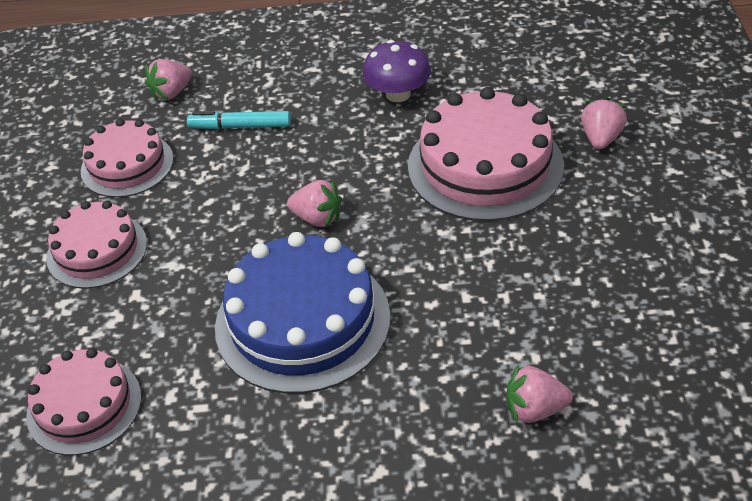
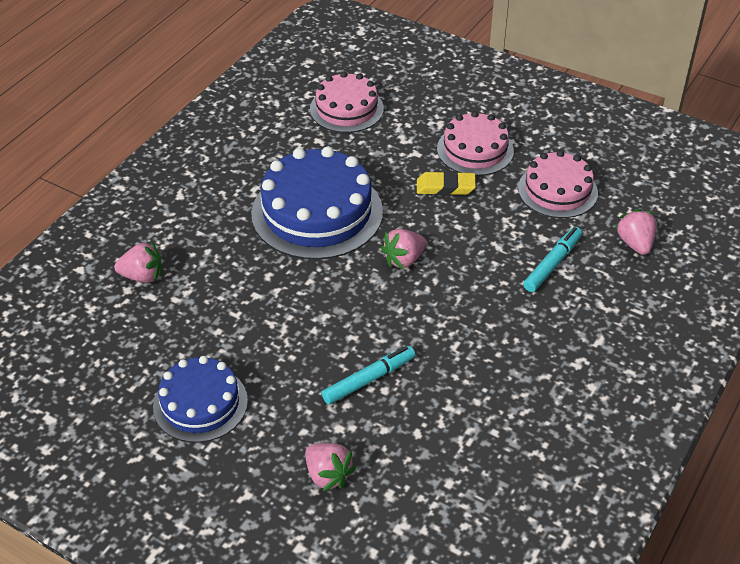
camera: 120 degrees right, 0 degrees up
purple mushroom [363,40,431,102] -> none
pink cake [408,87,564,221] -> turquoise marker [321,346,415,405]
pink strawberry [507,364,573,424] -> pink strawberry turned 60 degrees clockwise [114,241,162,283]
none -> blue cake [153,356,248,443]
none -> yellow eraser [417,171,476,195]

